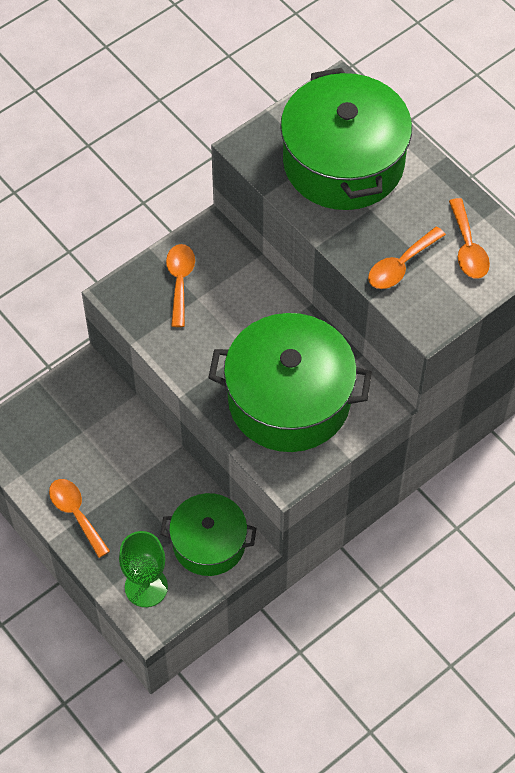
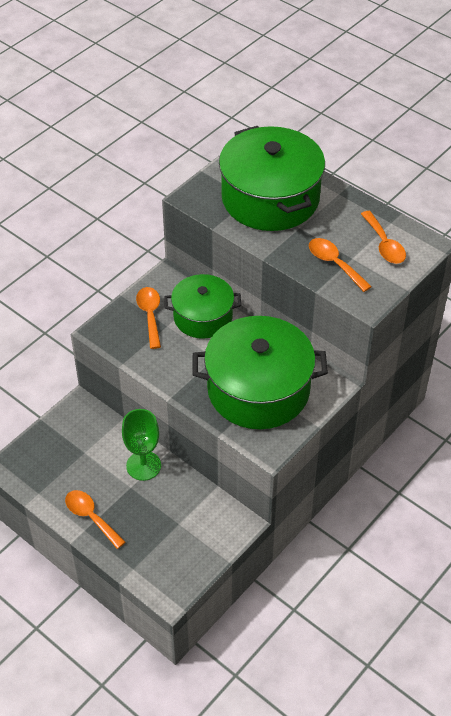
camera: 10 degrees left, 10 degrees down
green goblet [119,531,168,607] -> green goblet moved to [122,409,161,481]
green pot [160,493,256,576] -> green pot moved to [164,274,241,339]
orange spoon [368,226,446,289] -> orange spoon turned 105 degrees clockwise [309,238,372,292]

